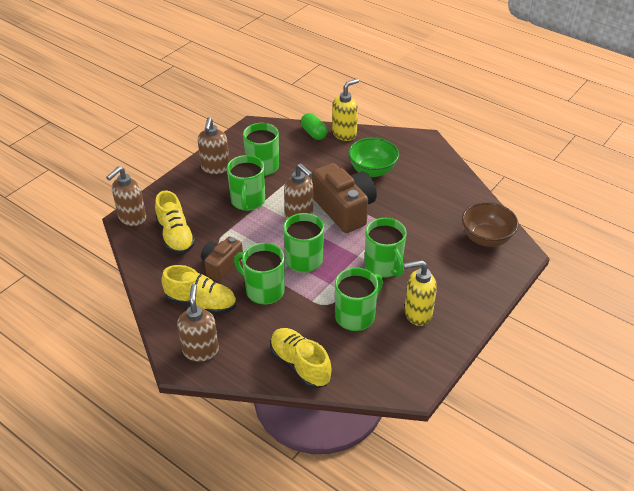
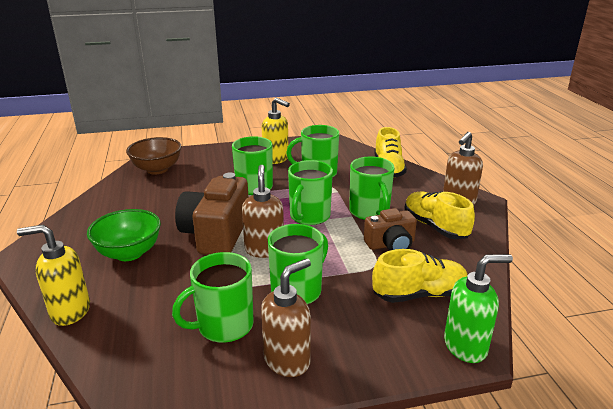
camera: 140 degrees left, 15 degrees down
brown soap dispenser [106,166,146,226] -> green soap dispenser [444,254,513,363]
yellow shoe [155,191,196,254] -> yellow shoe turned 60 degrees clockwise [372,249,468,303]
green capsule [301,113,327,140] -> none

